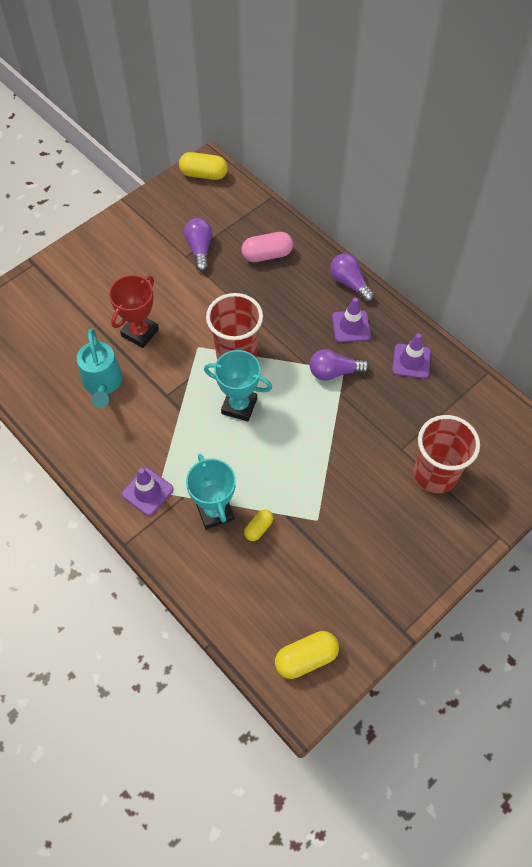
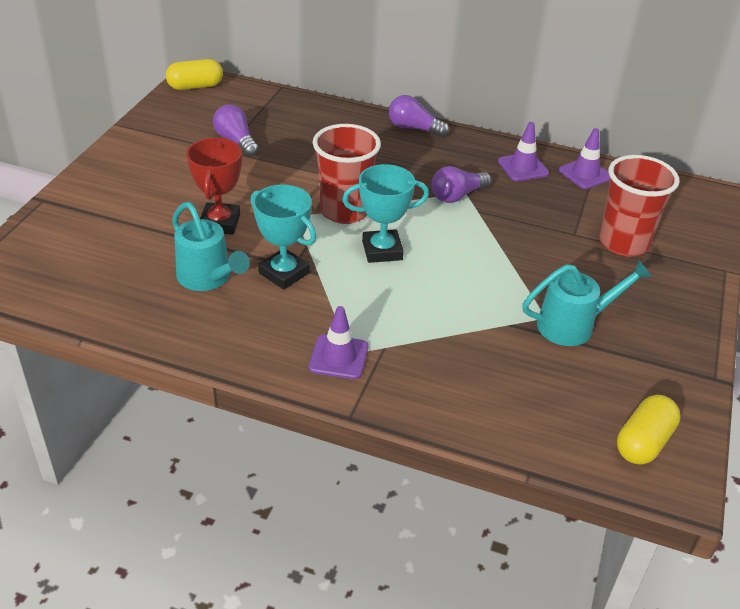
camera: 30 degrees left, 20 degrees down
turquoise trophy [186,454,236,529] -> turquoise trophy moved to [251,185,316,290]
pink capsule [242,232,293,262] -> none
yellow capsule [244,510,273,541] -> none
purple traffic cone [332,298,371,342] -> purple traffic cone moved to [559,128,610,189]
none -> turquoise watering can [522,260,652,346]

